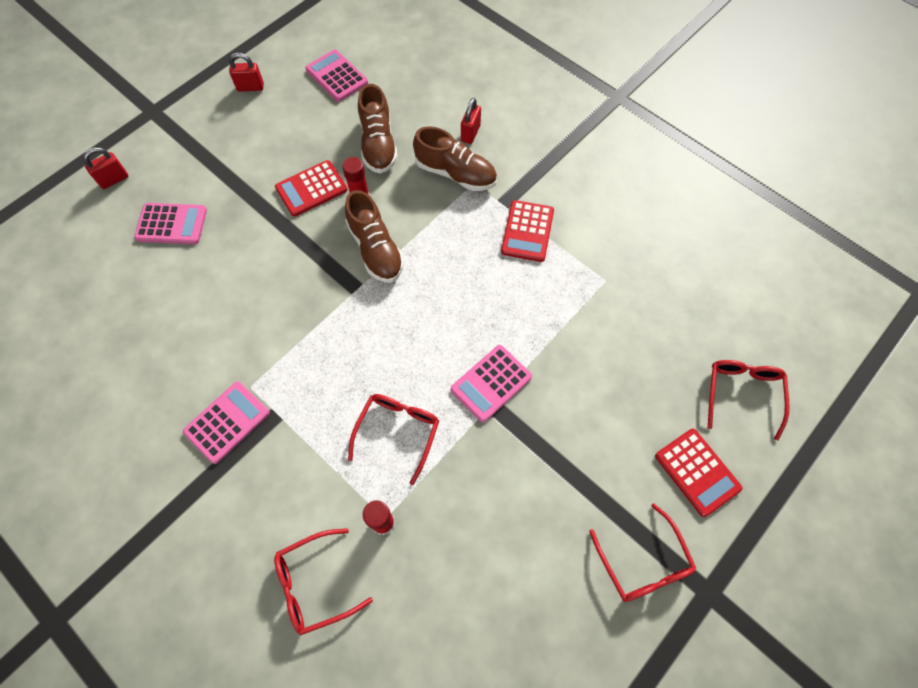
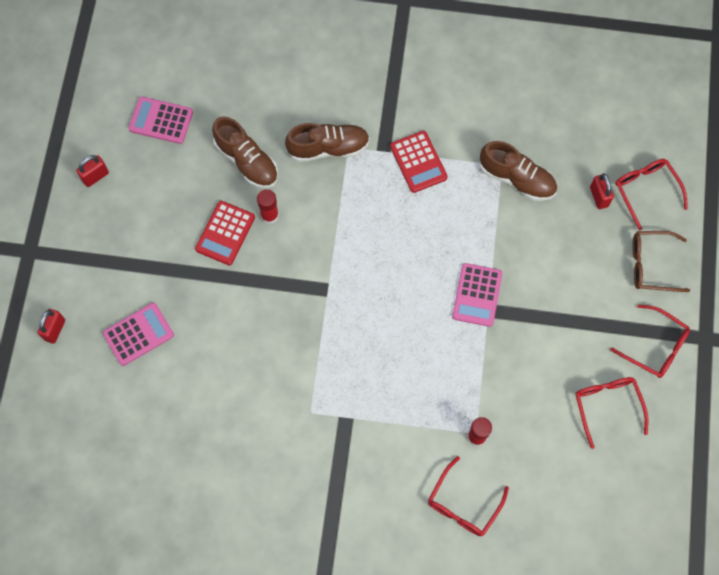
camera: 35 degrees left, 5 degrees up
pink calculator [183,382,270,464] -> none
brown shoe [345,190,404,282] -> brown shoe moved to [480,141,557,201]
red glasses [348,394,439,485] -> red glasses moved to [576,377,648,449]
red padlock [461,98,481,144] -> red padlock moved to [590,173,614,209]
red calculator [655,429,742,517] -> brown glasses [632,231,690,292]

